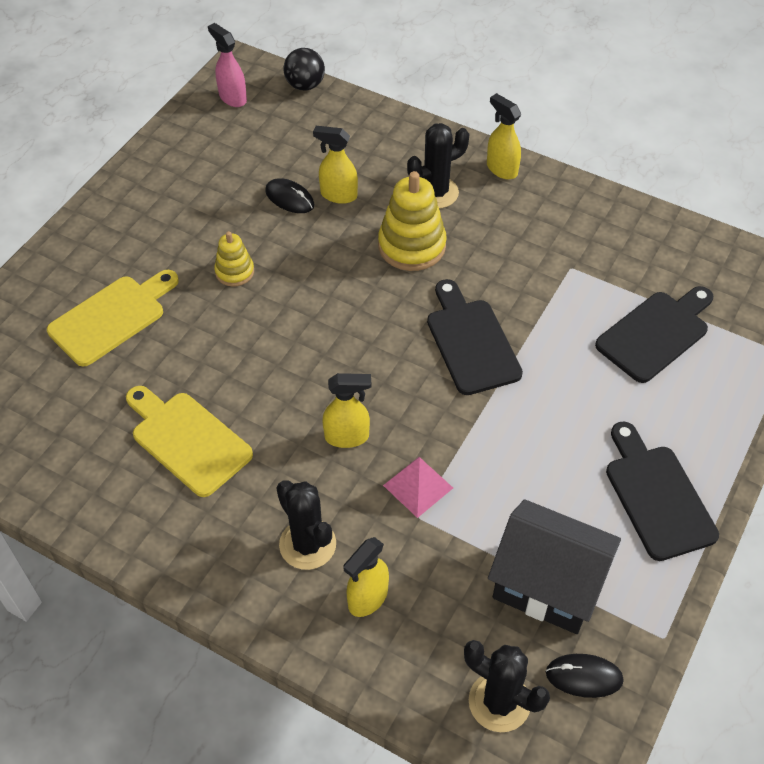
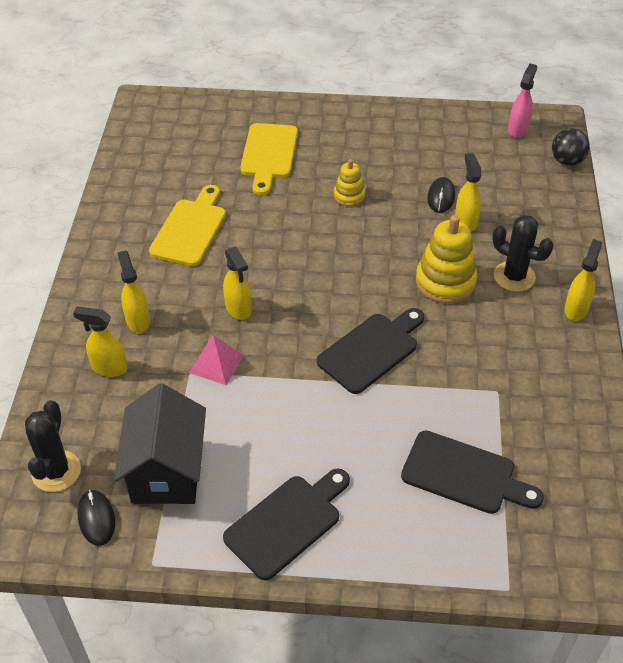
camera: 65 degrees right, 5 degrees down
yellow cutting board [47,270,179,367] -> yellow cutting board turned 75 degrees clockwise [240,123,298,195]
black cactus [276,480,336,570] -> yellow spray bottle [117,251,150,333]

